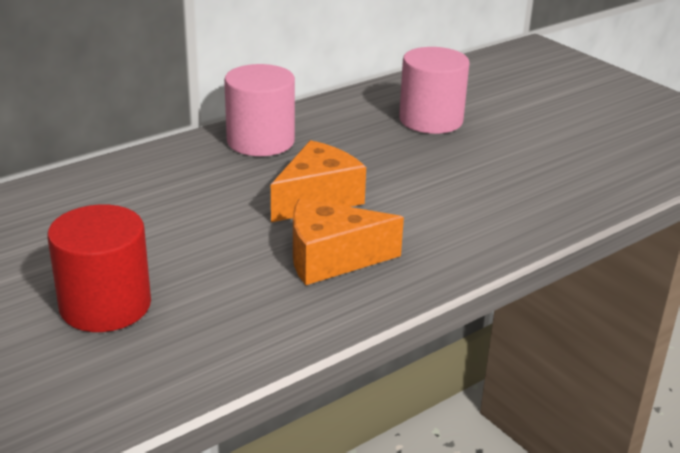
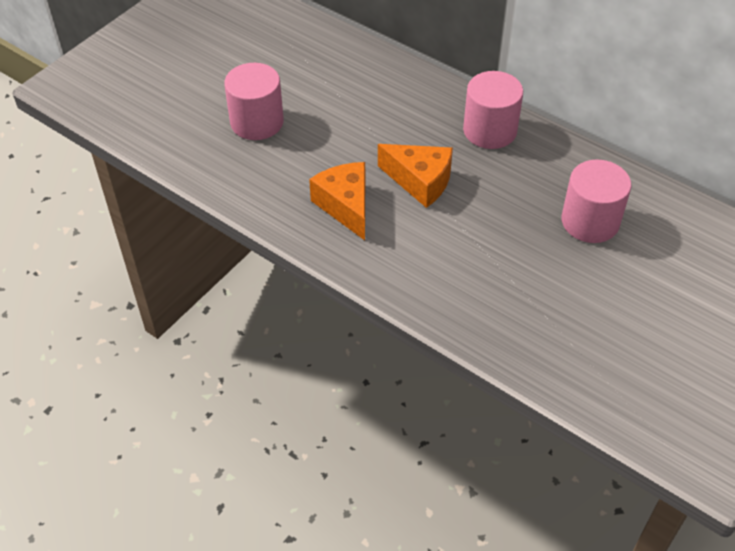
camera: 75 degrees right, 20 degrees up
red cylinder [47,204,151,332] -> pink cylinder [224,63,284,140]

